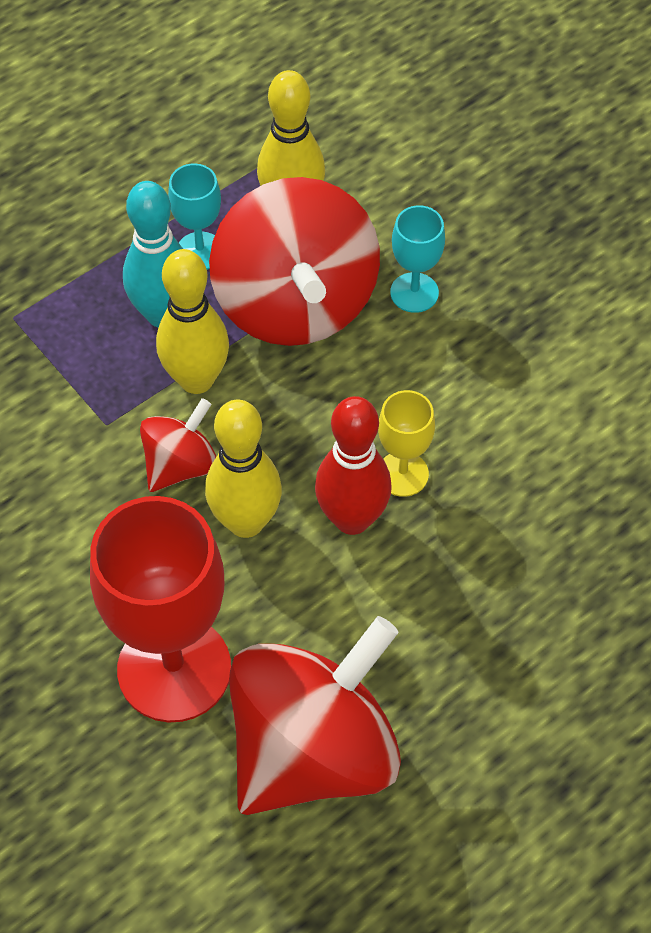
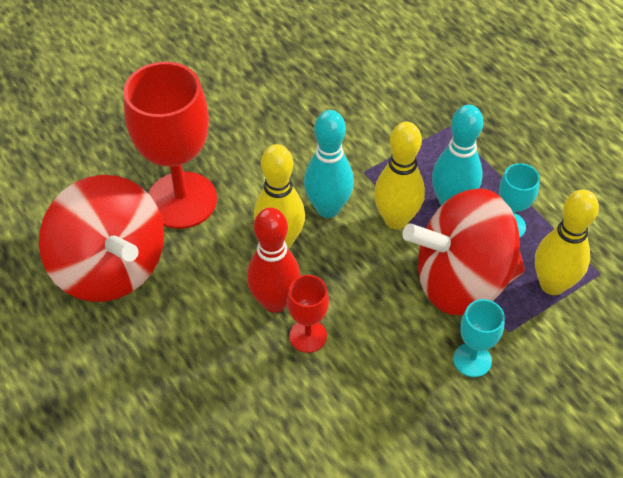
camera: 95 degrees right, 5 degrees down
red spinning top [140,398,216,492] -> turquoise bowling pin [304,110,354,218]
yellow goblet [378,390,435,497] -> red goblet [287,275,329,353]

